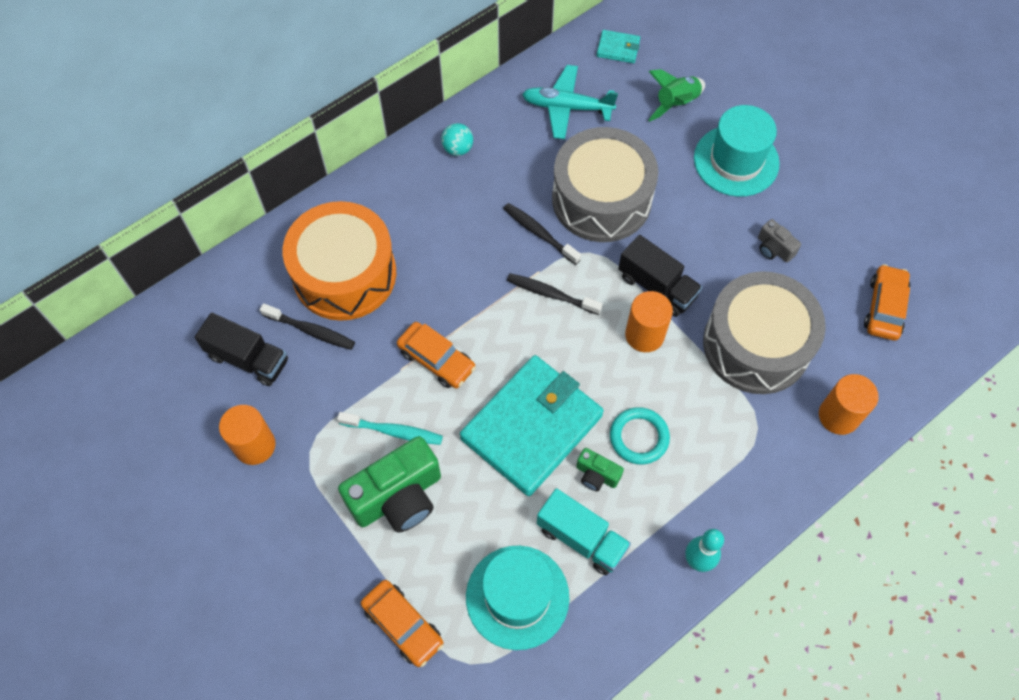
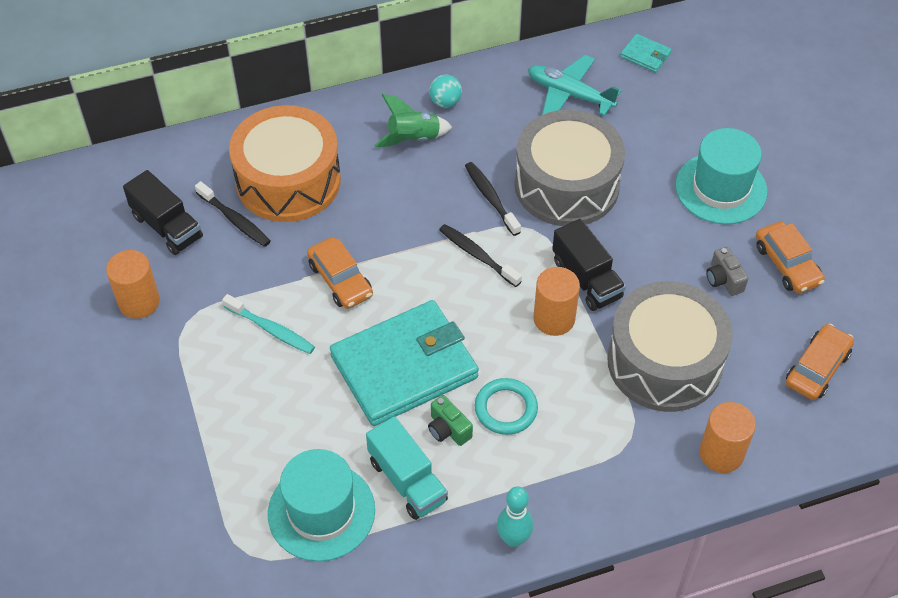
camera: 20 degrees right, 10 degrees down
green camera [338,436,441,533] -> none
orange car [361,580,443,667] -> orange car moved to [756,221,825,293]
green rocket [648,69,705,122] -> green rocket moved to [374,94,452,147]

